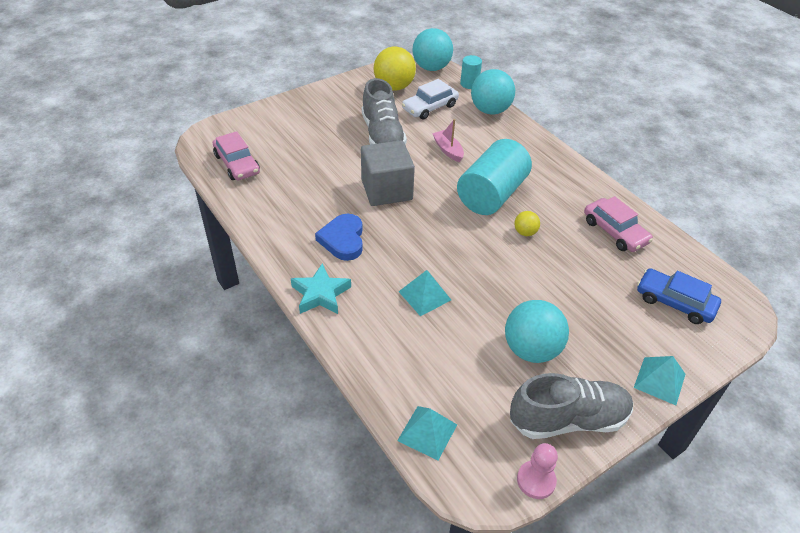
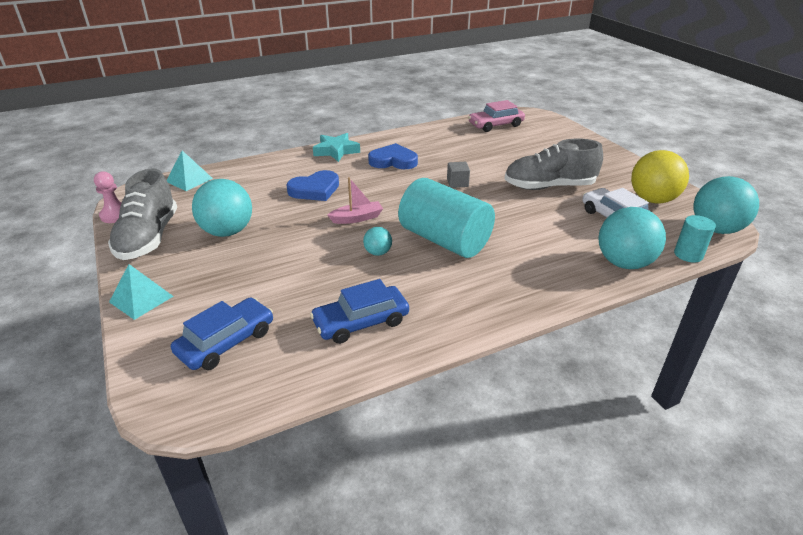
camera: 100 degrees right, 10 degrees down
grey cube [361,140,415,206] -> grey cube [447,162,470,188], size x0.44
turquoise pyramid [398,270,451,316] -> blue heart [287,170,339,201]
pink boat [432,119,464,162] -> pink boat moved to [328,177,383,224]
yellow ball [514,211,540,236] -> turquoise ball [363,227,392,256]
pink car [584,196,653,252] -> blue car [310,279,409,344]

